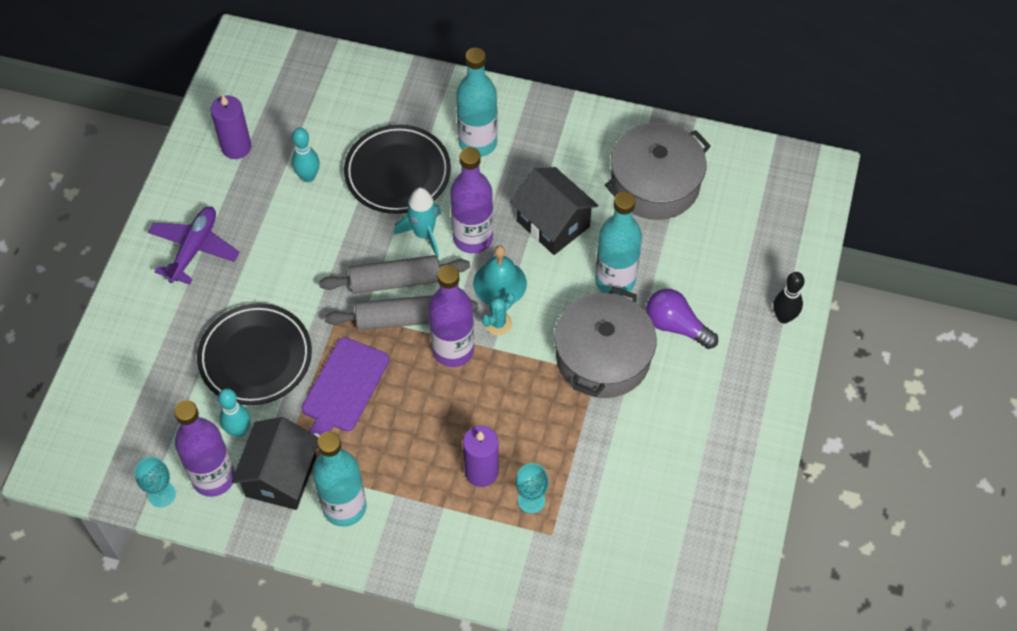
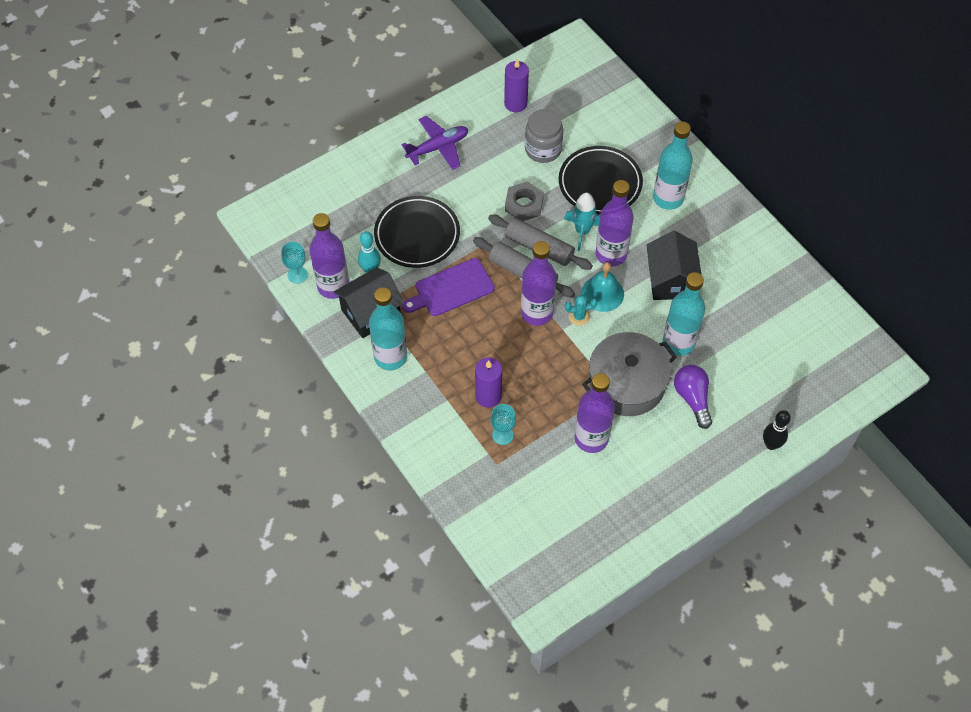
camera: 40 degrees right, 0 degrees up
turquoise bowling pin [292,128,320,182] -> grey jar [525,109,563,163]
grey pot [605,122,711,220] -> none
none -> grey nut [505,181,544,221]
none -> purple bottle [574,373,615,453]

